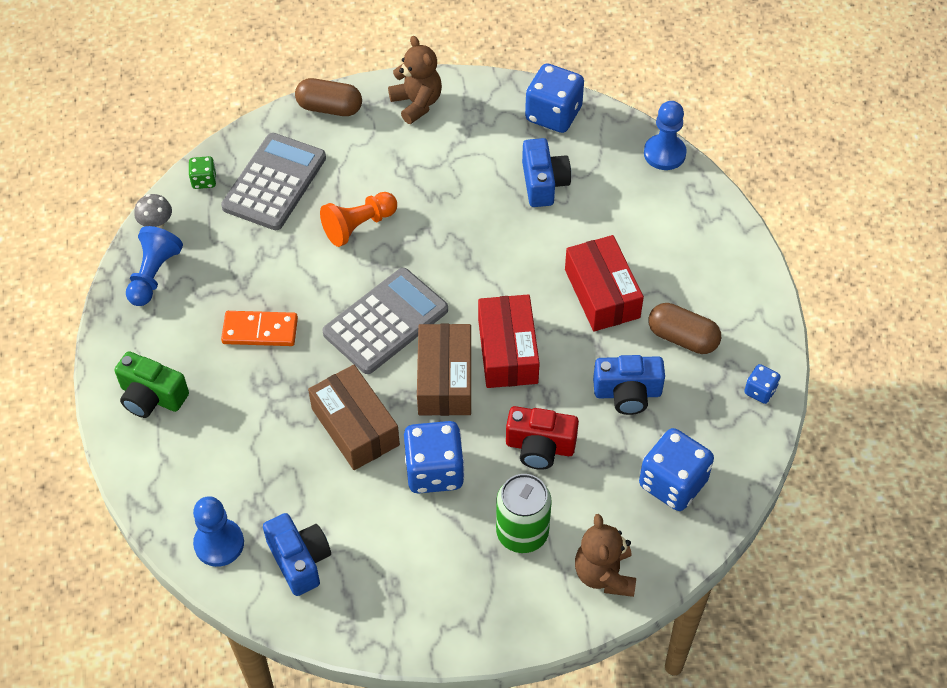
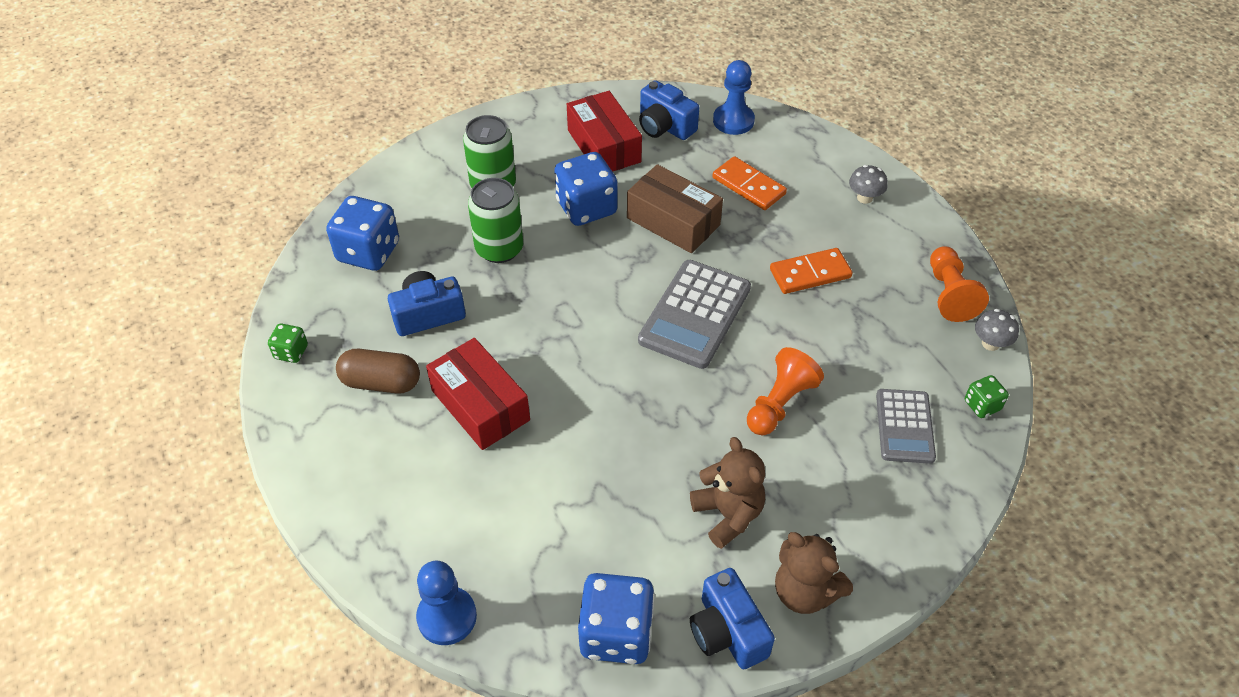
camera: 160 degrees right, 5 degrees down
green camera [114,351,189,418] -> grey mushroom [849,165,888,204]
blue pawn [126,226,183,306] -> orange pawn [930,246,989,322]
grey calculator [221,133,326,230] -> grey calculator [876,389,936,464], size x0.64
brown capsule [295,78,362,116] -> none
brown box [417,324,471,416] -> none
red box [478,294,540,388] -> red box moved to [567,91,642,172]
red camera [506,406,579,470] -> green can [468,178,523,263]
blue camera [522,138,571,207] -> blue camera moved to [690,568,775,669]
brown teddy bear [575,514,636,597] -> brown teddy bear moved to [690,437,765,549]
blue dice [744,364,780,404] -> green dice [268,324,308,363]
none -> orange domino [713,156,787,210]

